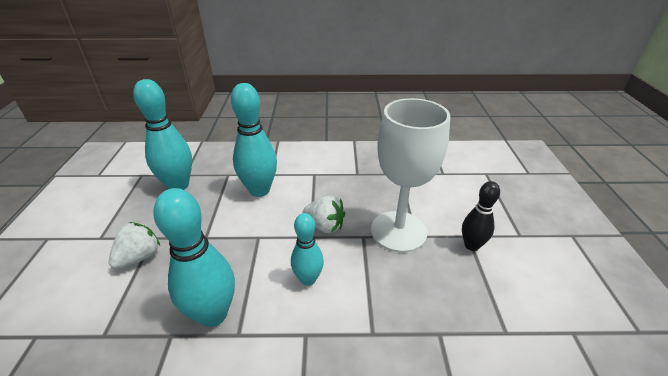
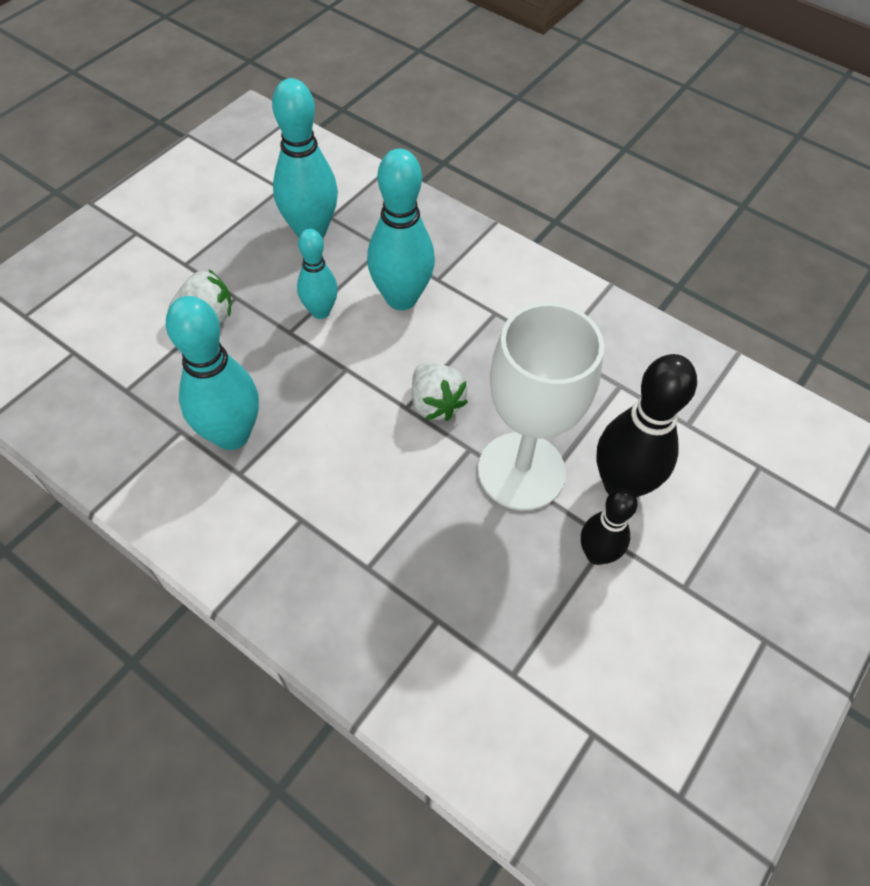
camera: 35 degrees right, 20 degrees up
turquoise bowling pin [291,213,324,286] -> turquoise bowling pin moved to [297,229,338,319]
none -> black bowling pin [596,354,697,497]

